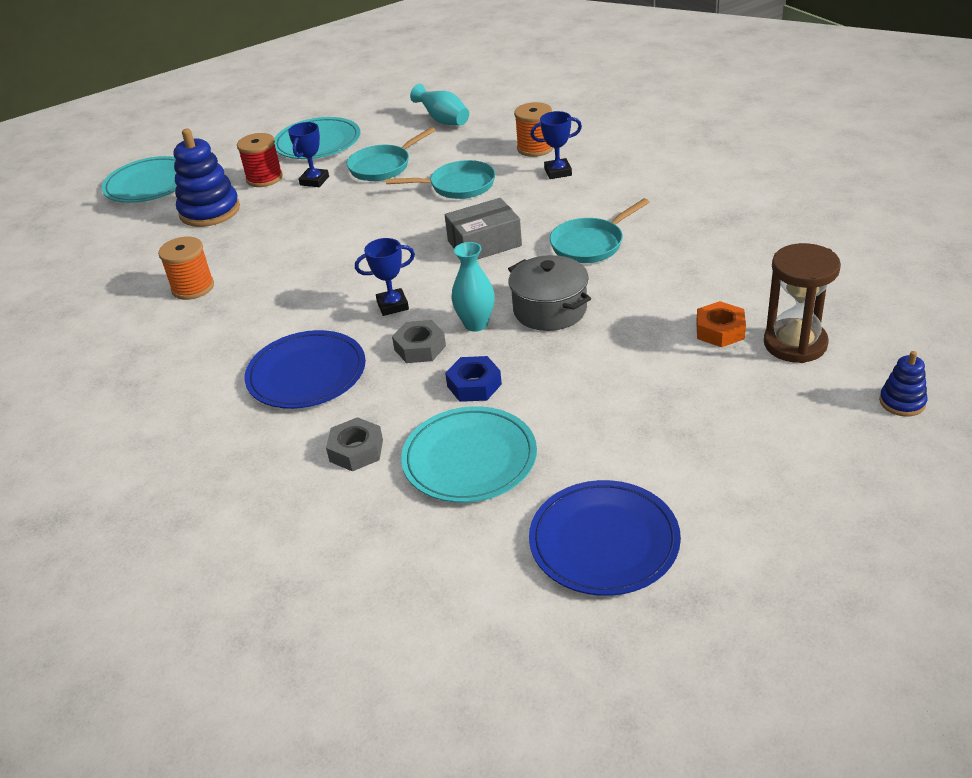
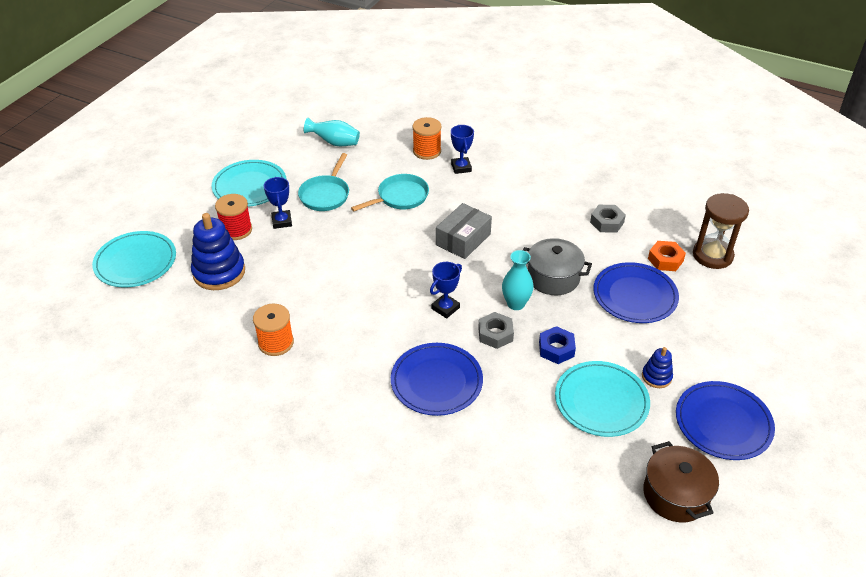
camera: 35 degrees left, 5 degrees up
grey nut [326,417,383,471] -> grey nut moved to [590,205,626,233]
blue trophy [530,111,582,179] -> blue trophy turned 60 degrees counterclockwise [451,125,474,174]
turquoise pan [550,198,649,263] -> none
blue stacking toy [879,351,927,416] -> blue stacking toy moved to [642,347,673,388]
none -> blue plate [593,262,679,323]
none -> brown pot [643,441,719,522]

